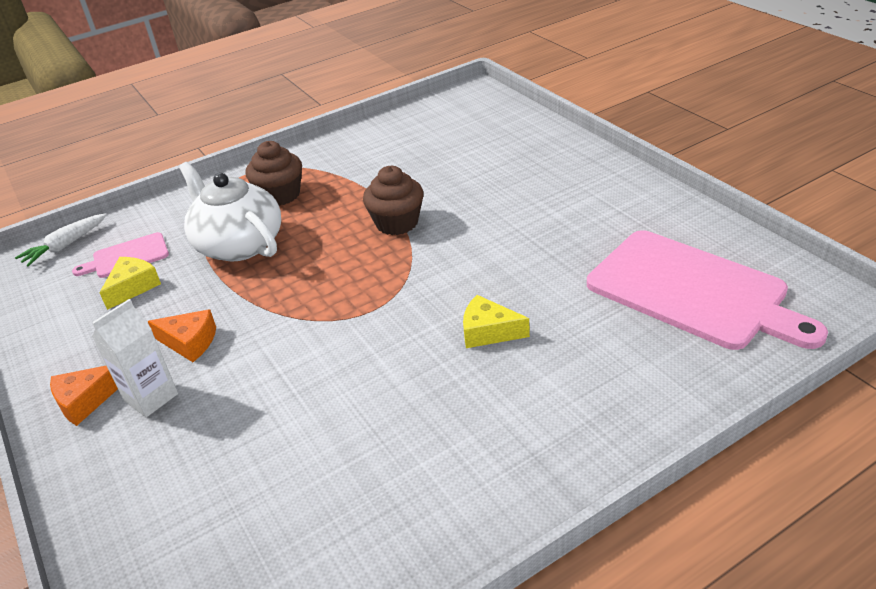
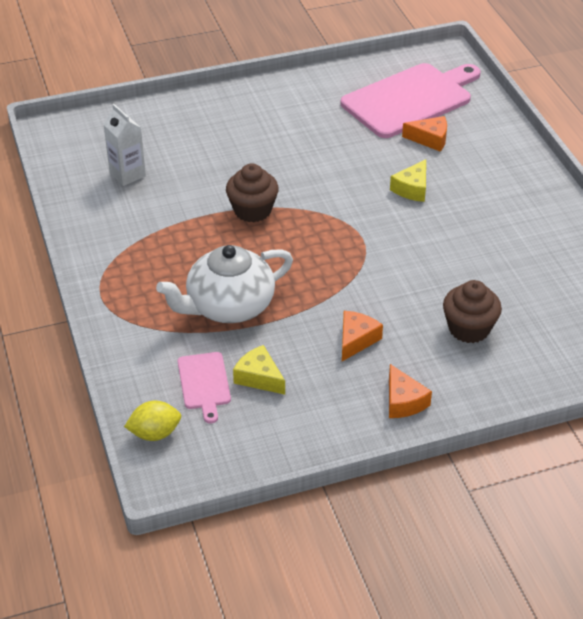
camera: 80 degrees left, 5 degrees up
white carrot [15,213,107,267] -> yellow lemon [124,401,181,441]
white carton [92,299,178,417] -> white carton moved to [103,104,146,186]
brown cupcake [246,141,302,206] -> brown cupcake moved to [443,280,502,343]
none -> orange cheese [402,116,447,152]

